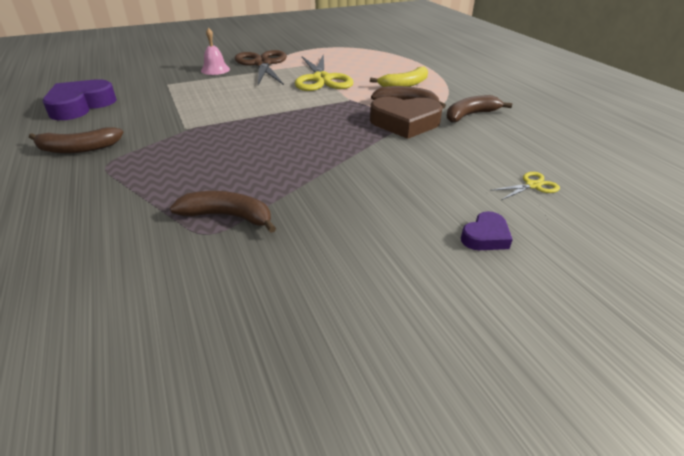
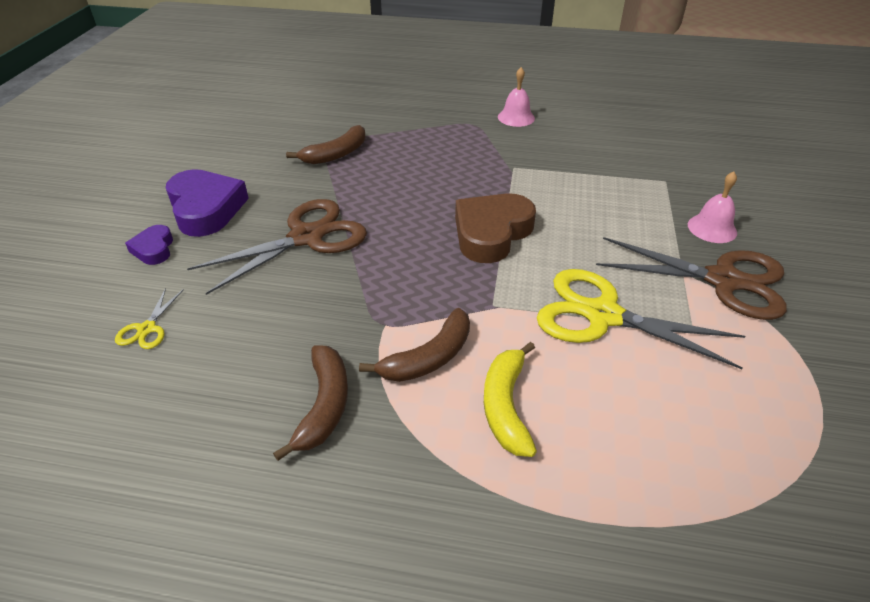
camera: 125 degrees right, 5 degrees up
brown banana [29,127,123,153] -> pink bell [498,67,535,127]
purple heart [43,79,117,120] -> purple heart moved to [166,169,249,237]
brown heart [370,97,443,139] -> brown heart moved to [455,193,536,263]
none -> brown scissors [187,199,367,295]

